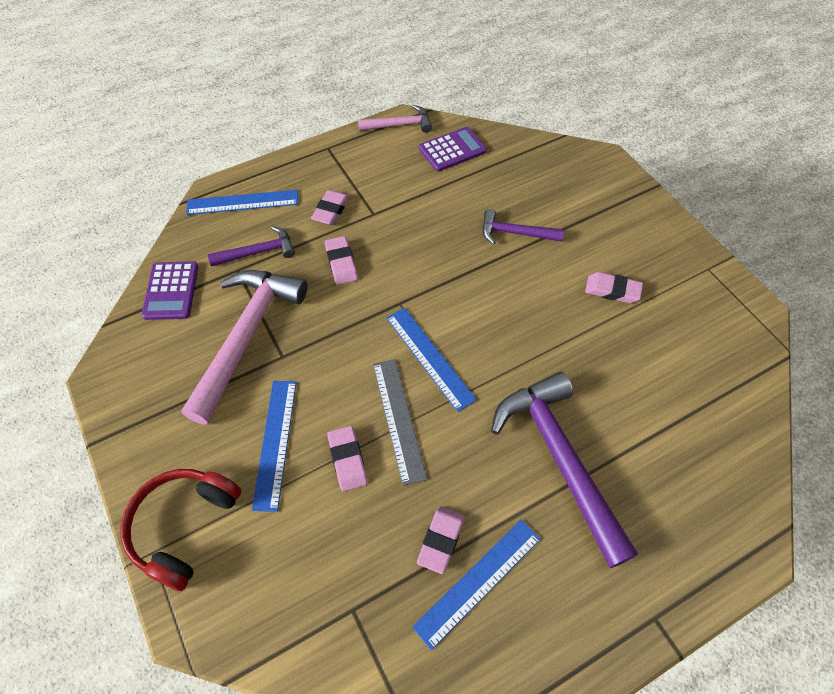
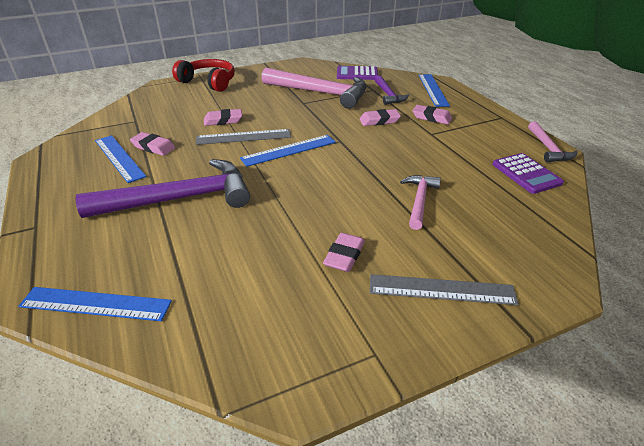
camera: 95 degrees right, 20 degrees down
blue ruler [252,381,297,512] -> blue ruler moved to [18,287,172,321]
purple hammer [482,209,564,245] -> pink hammer [400,175,441,230]
none -> grey ruler [370,274,519,305]

